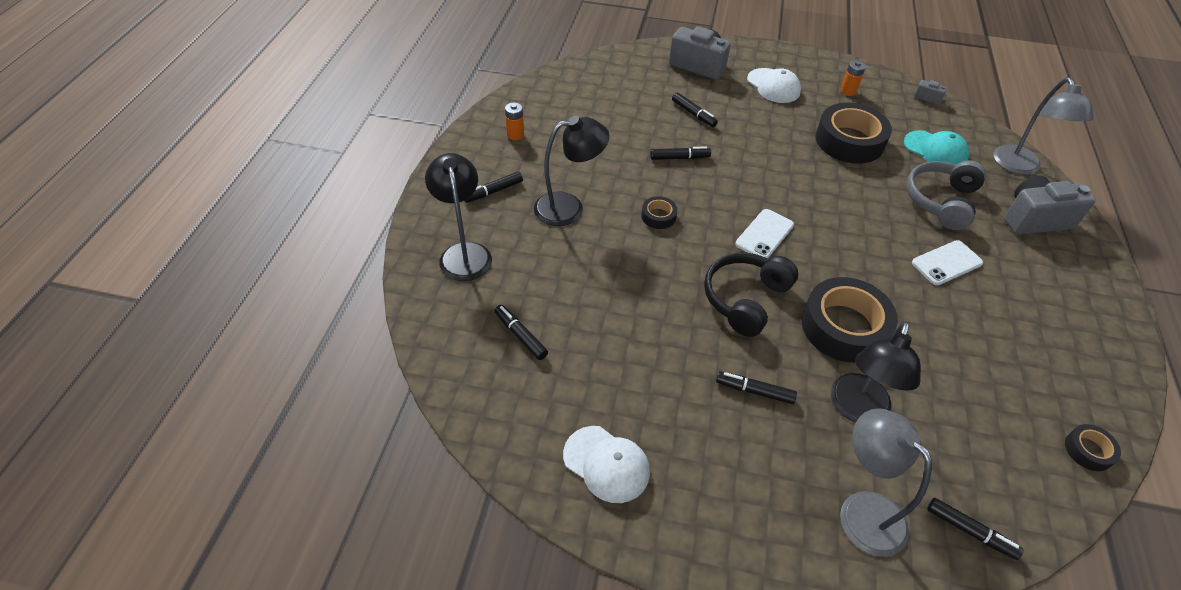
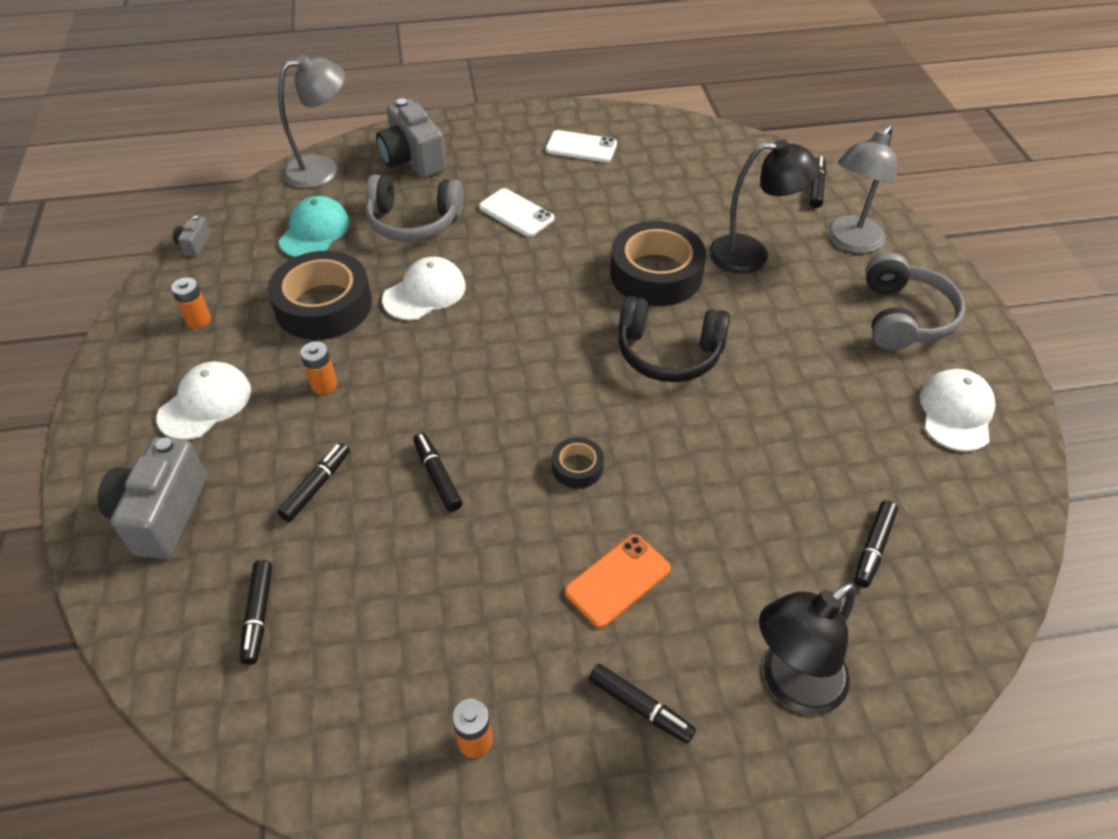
camera: 110 degrees left, 0 degrees up
black lamp [534,116,609,226] -> orange phone [565,535,671,628]
black marker [716,372,797,404] -> black marker moved to [240,560,272,665]
white phone [735,209,794,258] -> white phone moved to [545,130,617,162]
black tape [1065,424,1121,471] -> none
none -> orange battery [300,341,337,395]
none -> white cap [382,257,466,321]
none -> grey headphones [865,252,965,350]

